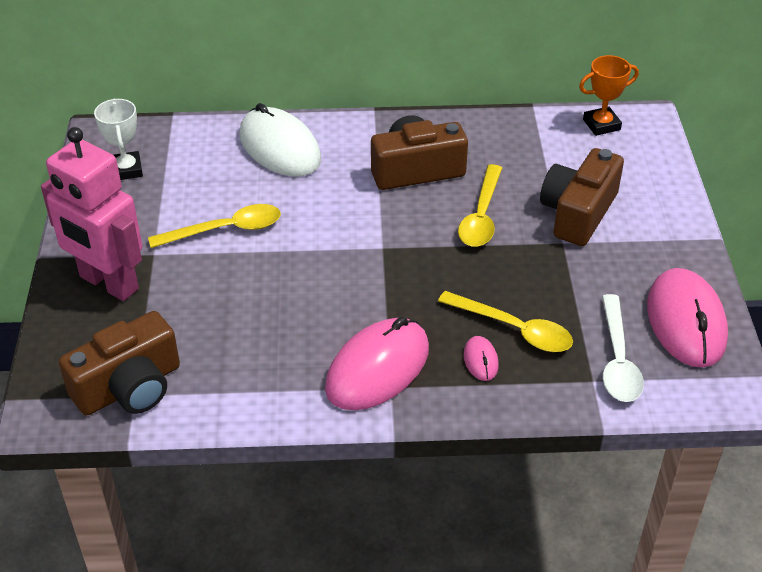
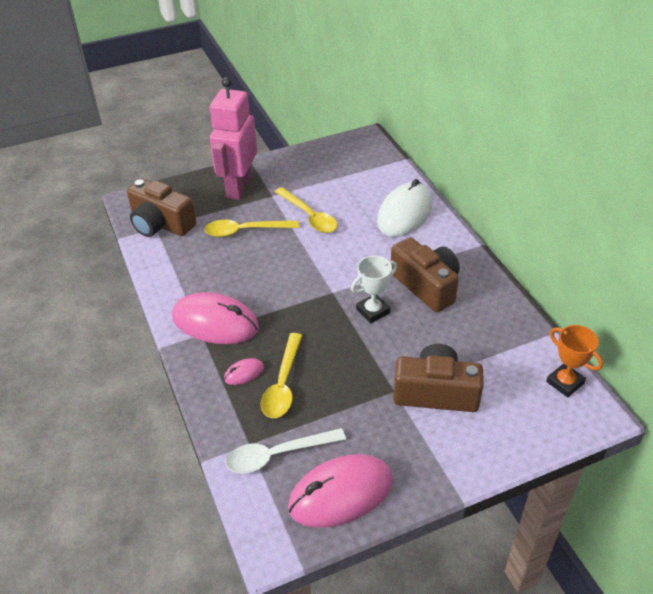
camera: 70 degrees right, 0 degrees up
white trophy [94,99,143,180] -> white trophy moved to [351,256,397,323]
yellow spoon [458,164,502,247] -> yellow spoon moved to [204,220,299,237]

